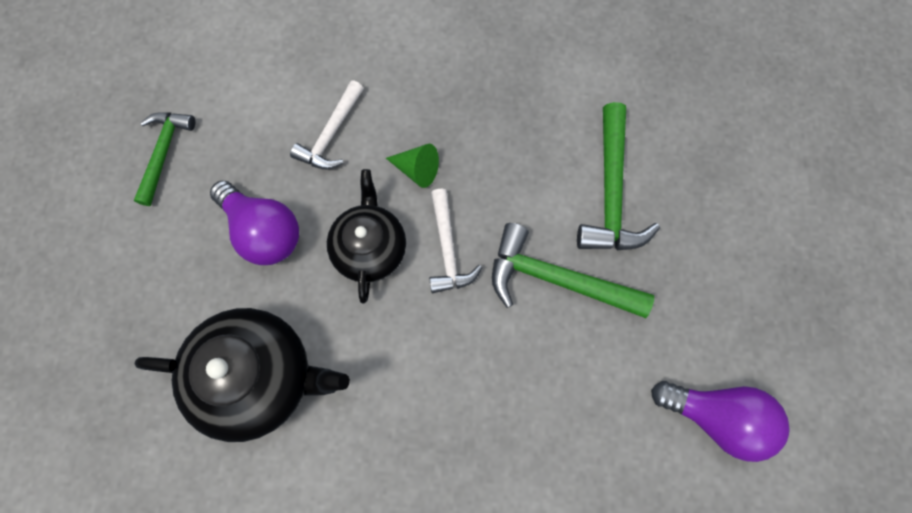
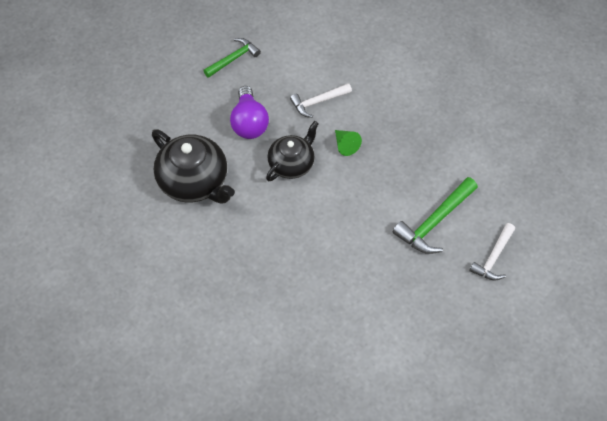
camera: 40 degrees right, 15 degrees down
white hammer [429,189,482,293] -> white hammer moved to [469,223,515,281]
green hammer [492,223,654,318] -> none
purple light bulb [651,381,790,462] -> none

